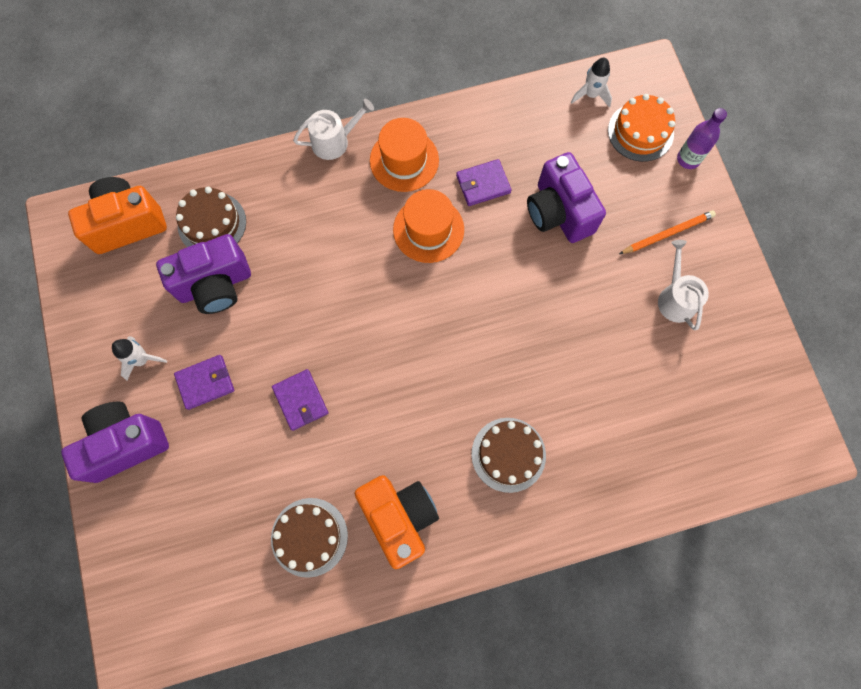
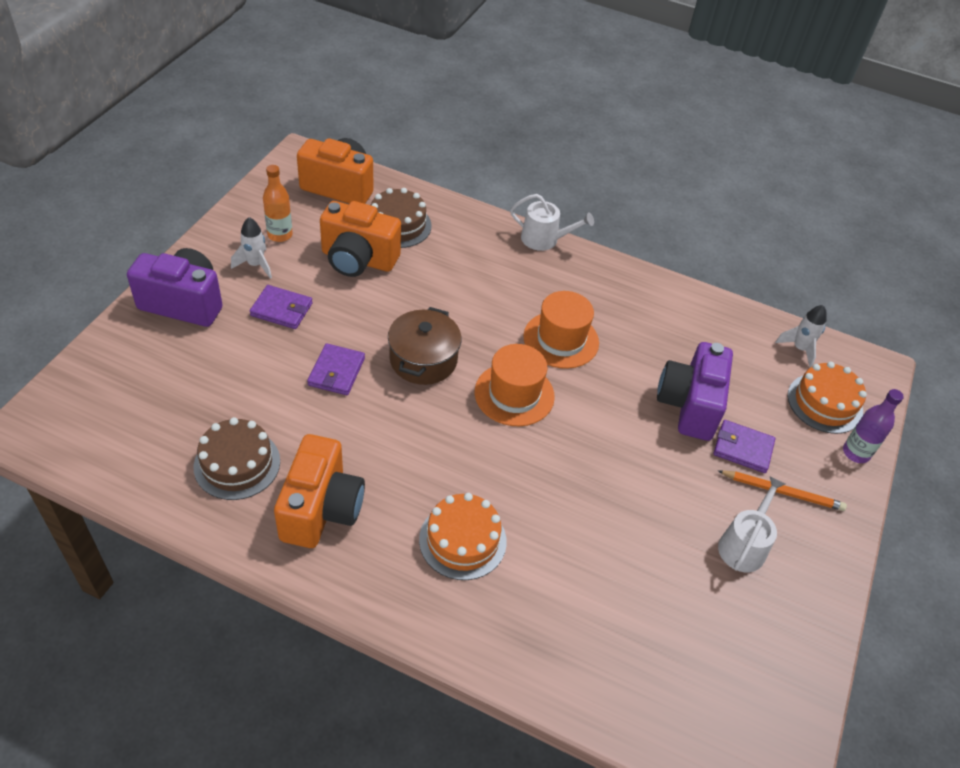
camera: 35 degrees right, 25 degrees down
purple camera [156,234,251,314] -> orange camera [320,201,401,277]
orange hat [370,118,439,192] -> orange hat moved to [475,344,555,426]
purple wallet [456,159,511,206] -> purple wallet moved to [713,420,775,473]
brown cake [471,418,546,493] -> orange cake [419,493,507,580]
none -> orange bottle [263,165,293,242]
none -> brown pot [388,307,462,385]

